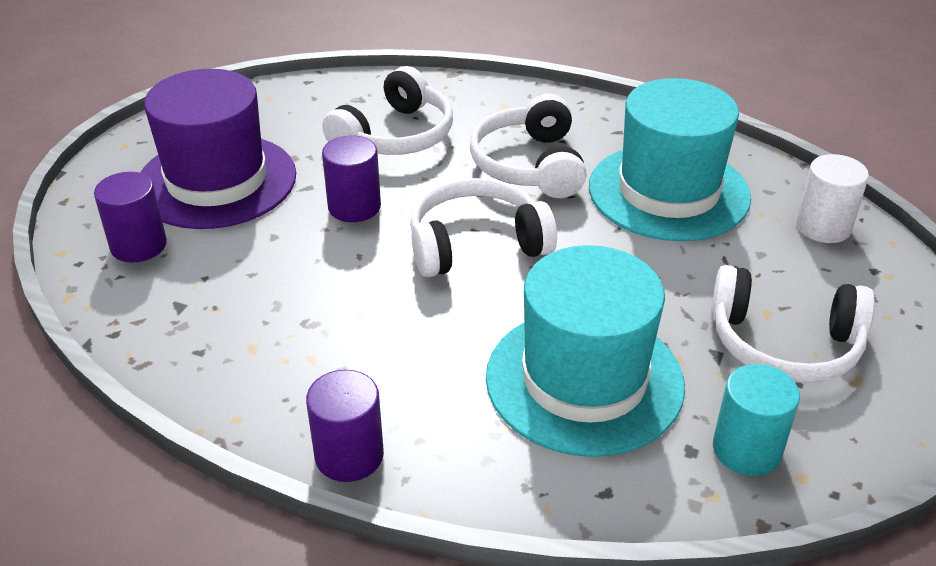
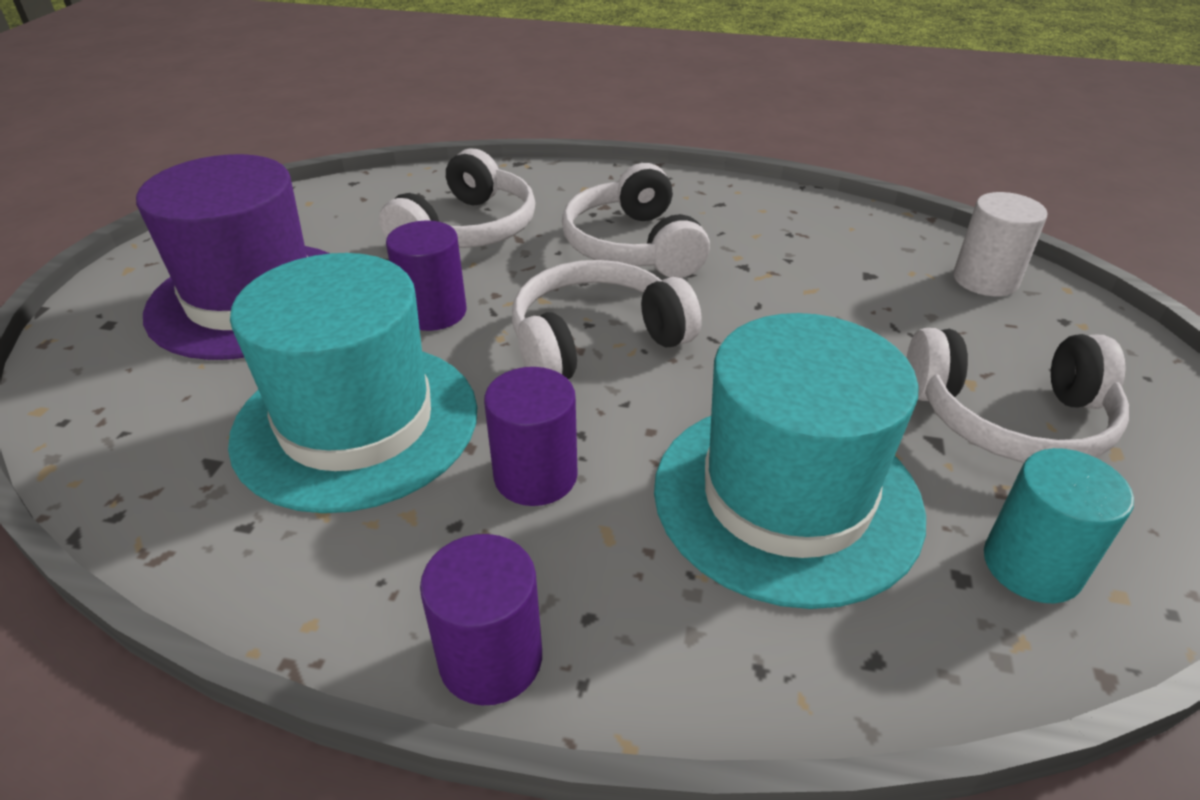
camera: 10 degrees left, 0 degrees up
purple cylinder [94,172,167,263] -> purple cylinder moved to [484,367,578,506]
turquoise hat [589,78,751,241] -> turquoise hat moved to [228,253,477,513]

